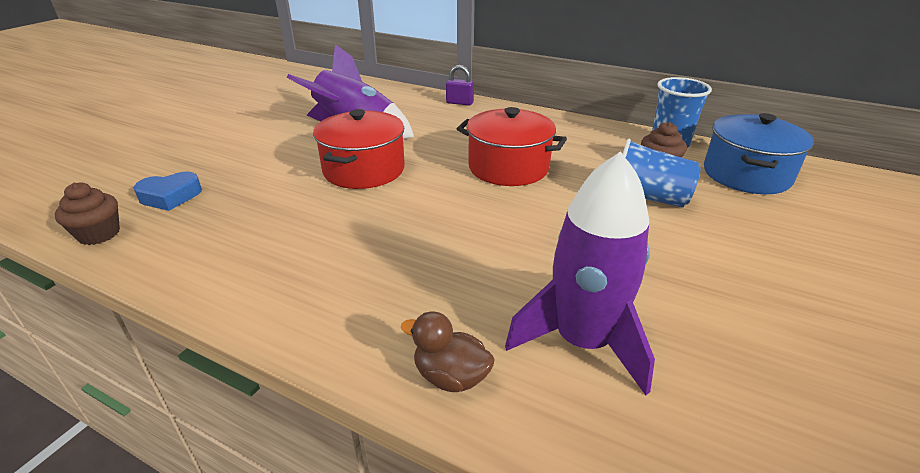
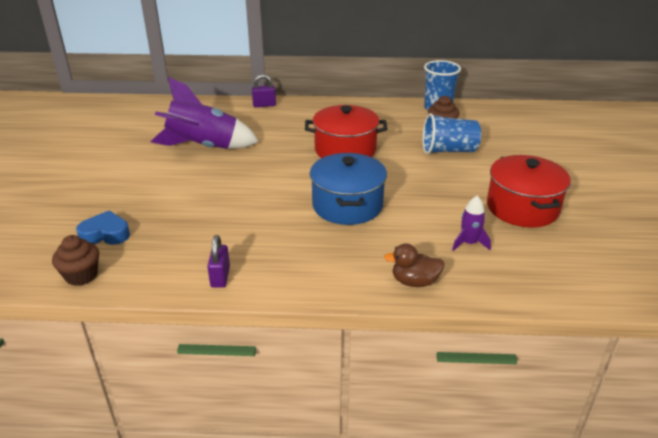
camera: 25 degrees left, 0 degrees up
blue heart [133,171,202,211] -> blue heart turned 135 degrees counterclockwise [76,211,130,245]
red pot [313,109,405,189] -> red pot moved to [487,155,571,228]
purple rocket [505,151,655,395] -> purple rocket [452,196,491,251], size x0.45
blue pot [704,113,814,194] -> blue pot moved to [310,153,387,225]
none -> purple padlock [207,235,230,288]

